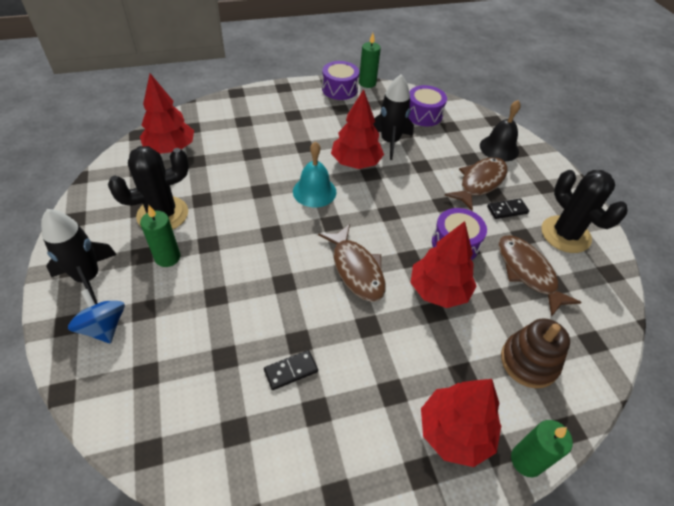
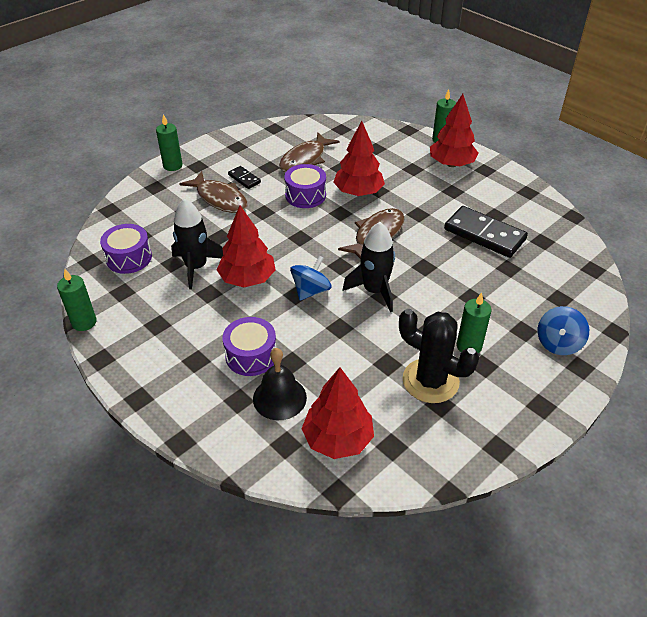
camera: 115 degrees left, 5 degrees down
black rocket [41,209,117,304] -> black rocket moved to [343,222,395,312]
black domino [264,350,318,390] -> black domino [444,206,528,258], size x2.04
turquoise bell [293,141,336,208] -> blue spinning top [290,256,332,300]
purple drum [322,61,359,100] -> purple drum moved to [223,317,276,376]
brown fish [445,157,508,211] -> brown fish turned 150 degrees counterclockwise [180,171,248,213]
black bell [480,100,521,162] -> black bell moved to [253,348,307,420]
brown stacking toy [501,318,570,388] -> none
black cactus [541,170,628,253] -> none
none -> green candle [156,114,183,171]

